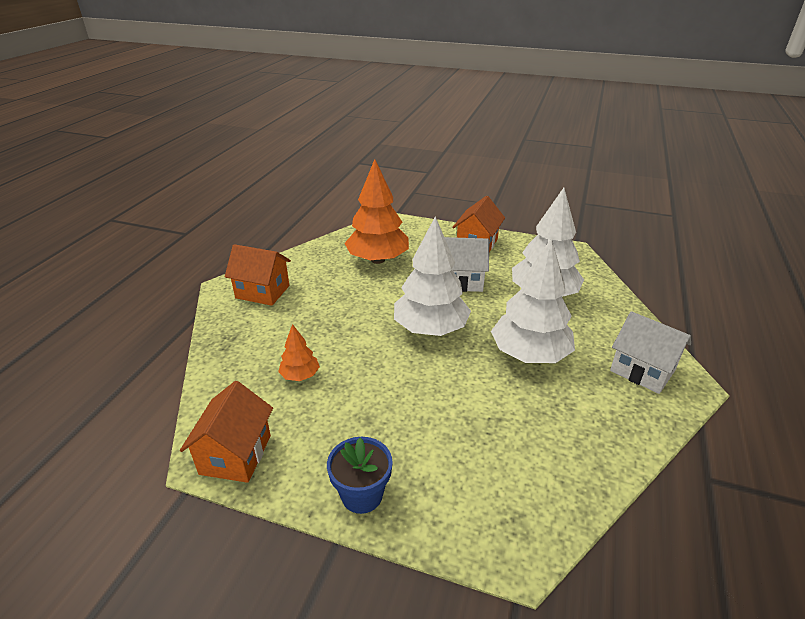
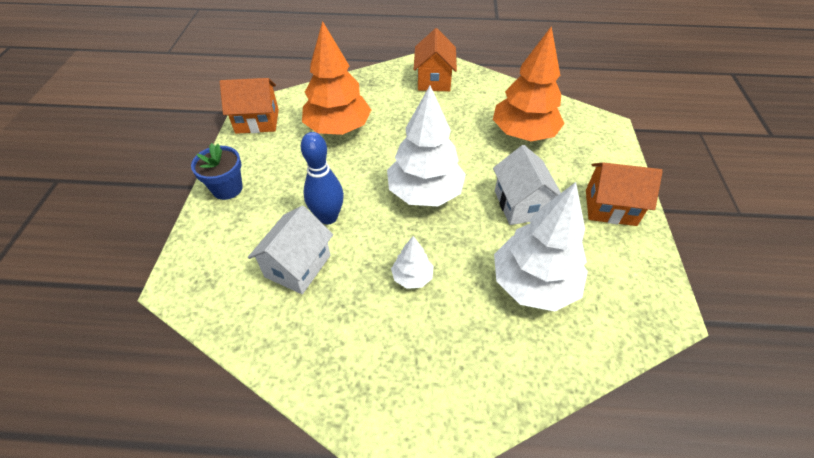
camera: 75 degrees right, 15 degrees up
orange tree [278,324,320,381] -> orange tree [302,21,371,135], size x2.10
white tree [491,238,575,363] -> white tree [391,236,433,289], size x0.48
white house [610,311,691,394] -> white house moved to [248,205,333,294]
none -> blue bowling pin [301,132,344,224]

